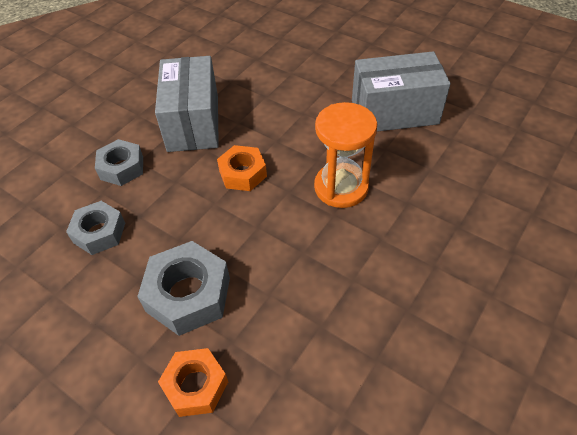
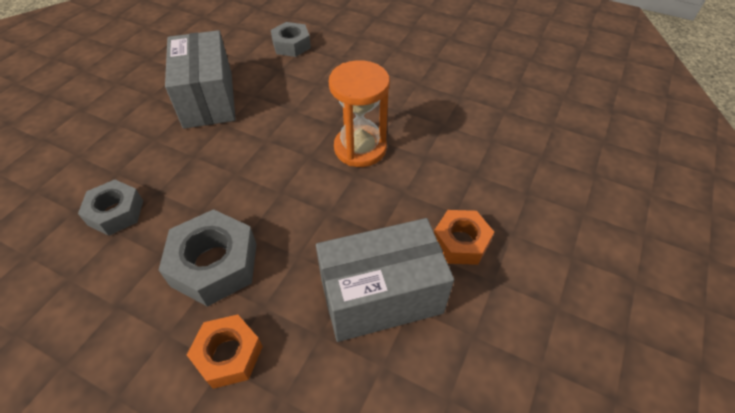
camera: 10 degrees left, 0 degrees up
grey nut [95,139,143,186] -> grey nut moved to [271,22,311,57]
orange nut [217,145,267,191] -> orange nut moved to [434,210,494,265]
grey box [352,51,451,132] -> grey box moved to [316,218,454,342]

